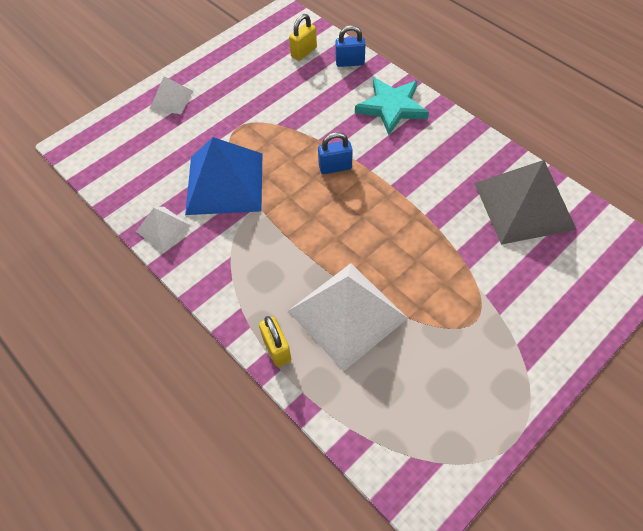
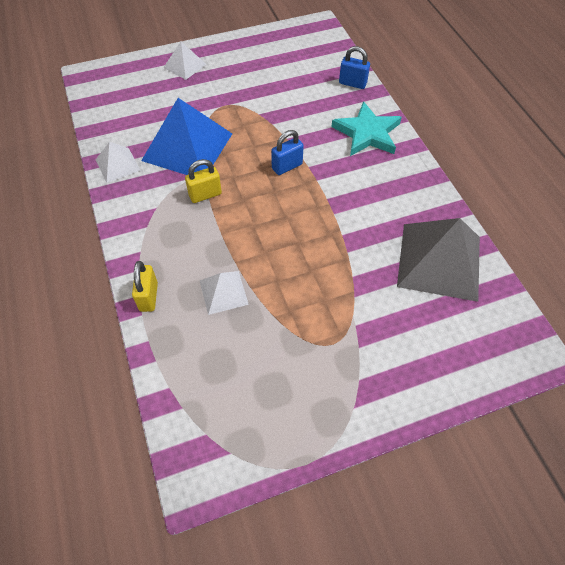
camera: 20 degrees right, 0 degrees up
white pyramid [288,263,408,372] -> white pyramid [200,271,249,315], size x0.50
yellow padlock [289,14,317,61] -> yellow padlock moved to [185,159,222,203]
blue padlock [318,132,353,174] -> blue padlock turned 45 degrees counterclockwise [271,130,304,175]

